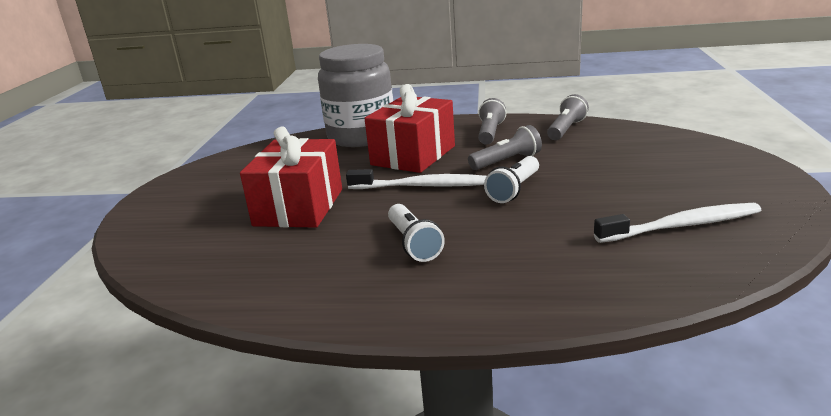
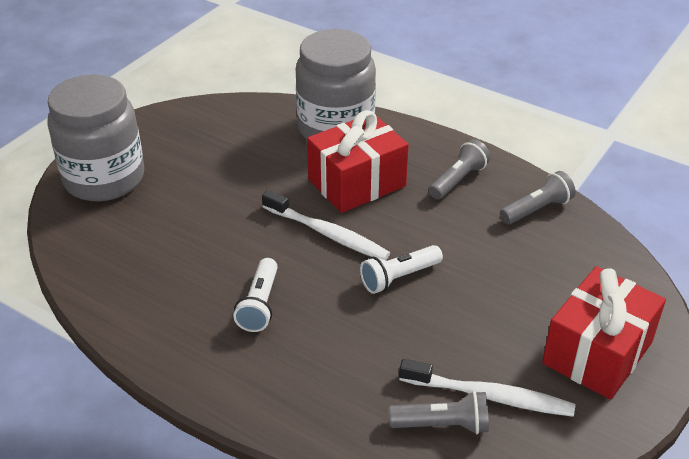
camera: 25 degrees right, 15 degrees up
red gift [240,126,342,228] -> red gift moved to [542,266,666,400]
grey flashlight [468,125,542,170] -> grey flashlight moved to [389,391,489,434]
none -> grey jar [47,74,144,202]

